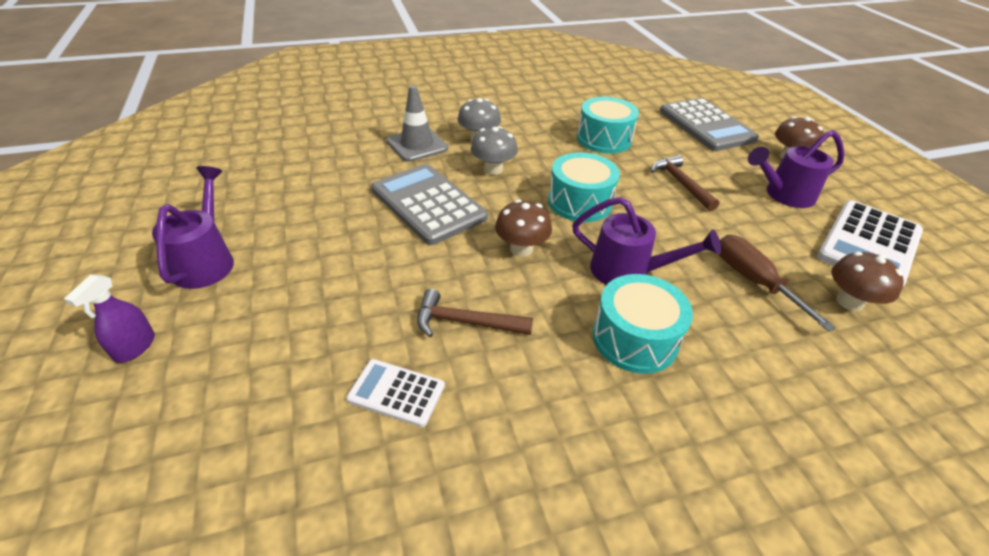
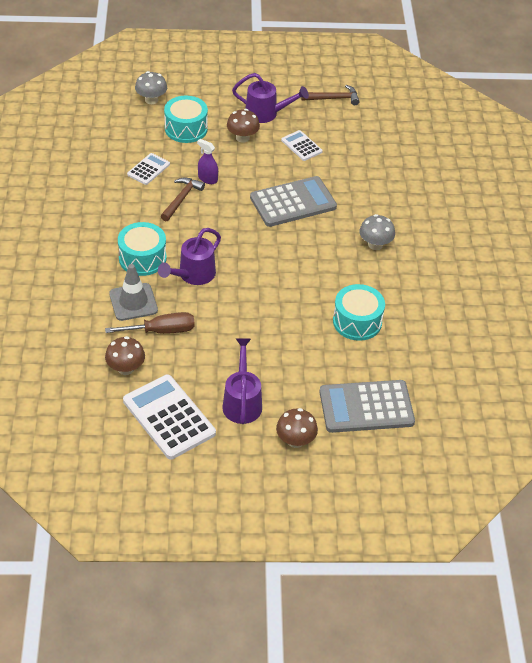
camera: 105 degrees right, 5 degrees up
purple spray bottle [64,275,155,363] -> purple spray bottle moved to [197,139,218,184]
grey traffic cone [386,85,448,162] -> grey traffic cone moved to [109,264,158,321]
grey mushroom [471,126,518,175] -> grey mushroom moved to [135,71,167,104]
brown mushroom [495,200,552,257] -> brown mushroom moved to [227,109,260,143]
turquoise drum [548,152,620,222] -> turquoise drum moved to [164,96,208,143]
brown hammer [651,155,720,211] -> brown hammer moved to [301,85,359,105]
none -> white calculator [281,130,323,161]

